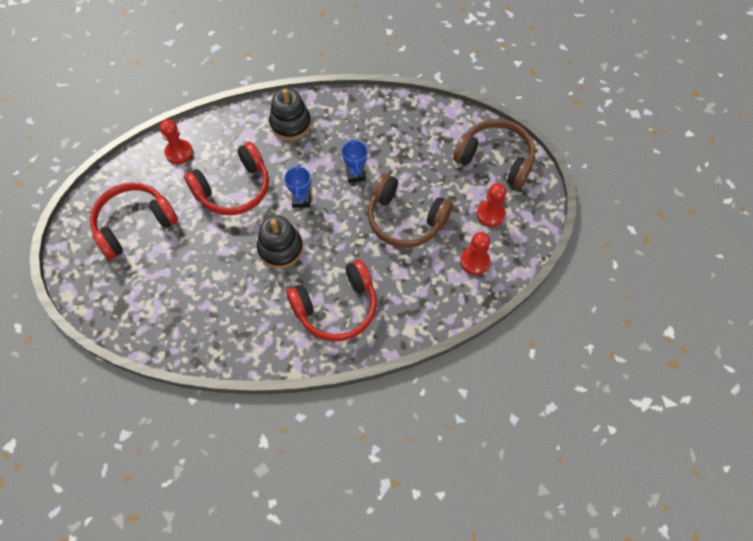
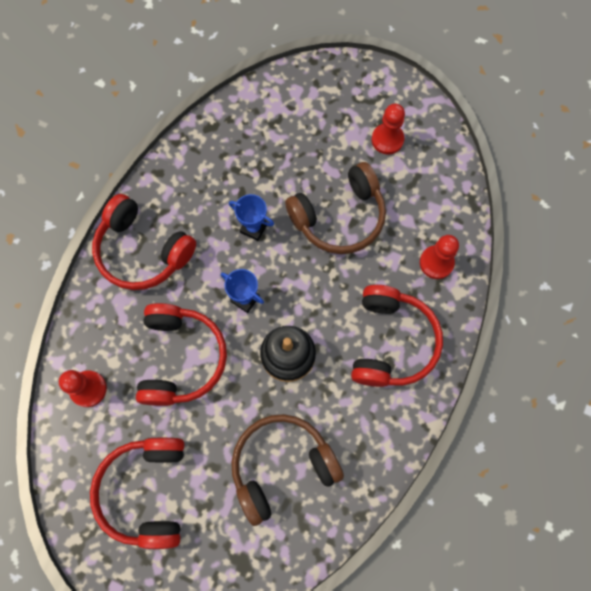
camera: 55 degrees left, 10 degrees up
black stacking toy [269,88,311,140] -> red headphones [92,194,196,290]
brown headphones [453,119,535,189] -> brown headphones moved to [231,414,344,526]
red pawn [460,232,490,275] -> red pawn moved to [420,235,459,279]

